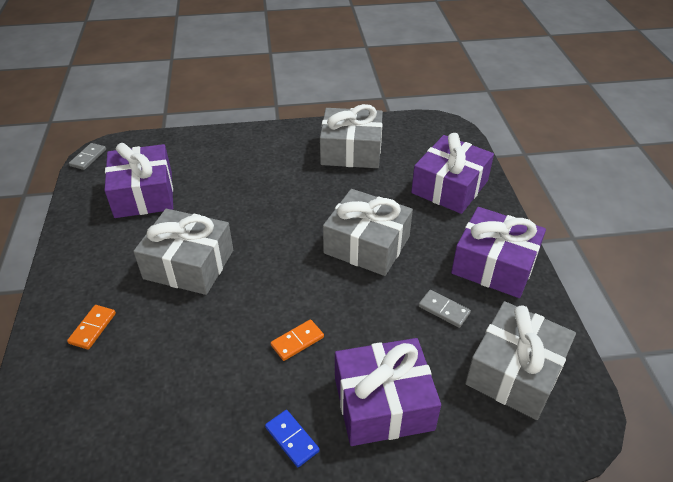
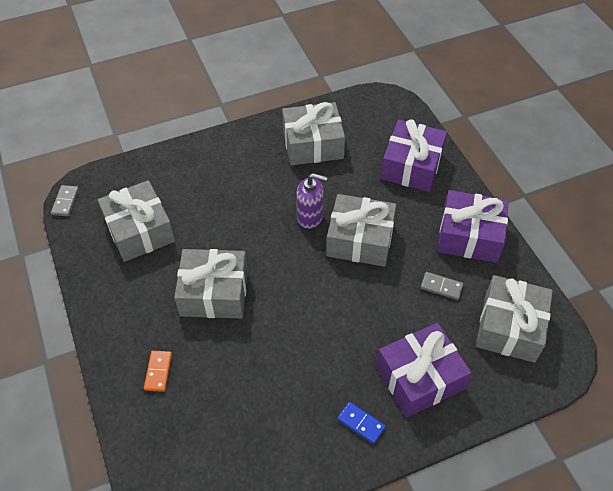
camera: 15 degrees left, 10 degrees up
purple gift [104,143,173,218] -> grey gift [98,180,175,262]
orange domino [271,319,324,361] -> none
none -> purple soap dispenser [296,173,327,229]

